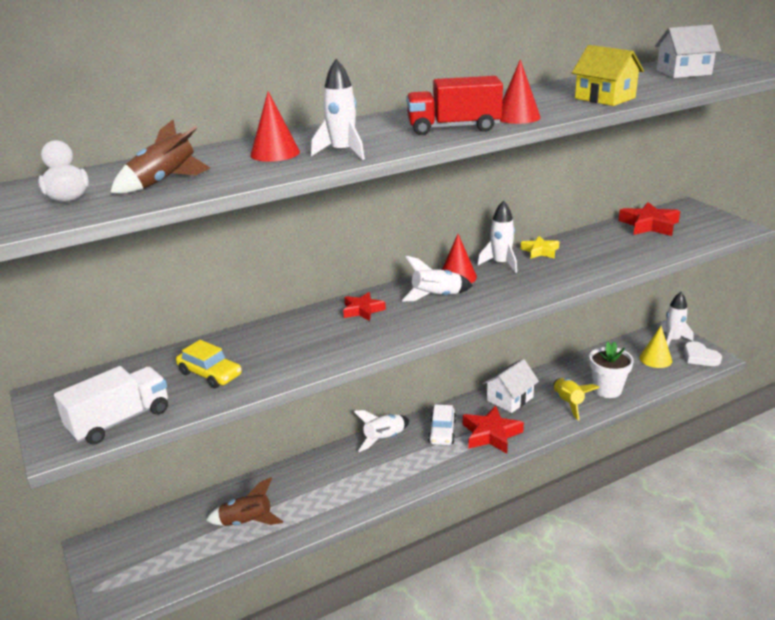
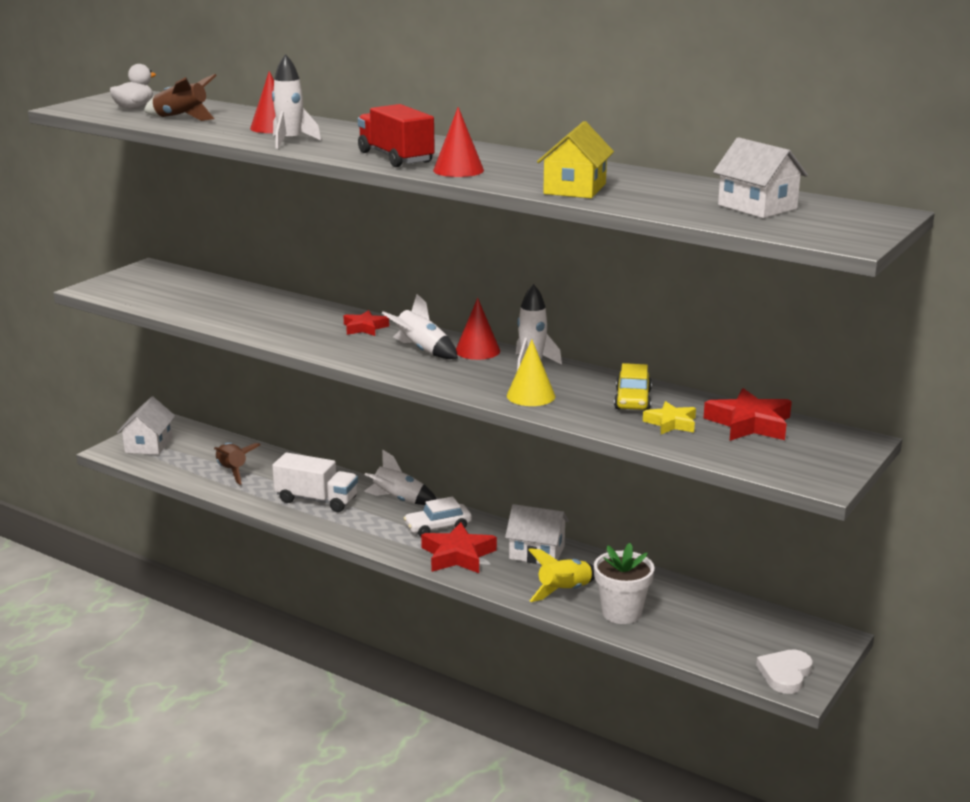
camera: 60 degrees right, 5 degrees down
white truck [54,366,168,445] -> white truck moved to [272,452,358,512]
yellow car [176,340,242,388] -> yellow car moved to [614,363,652,410]
yellow star [520,236,560,259] -> yellow star moved to [643,401,696,434]
yellow cone [639,326,672,368] -> yellow cone moved to [507,340,555,406]
white rocket [661,292,693,346] -> none
none -> white house [117,397,175,455]

